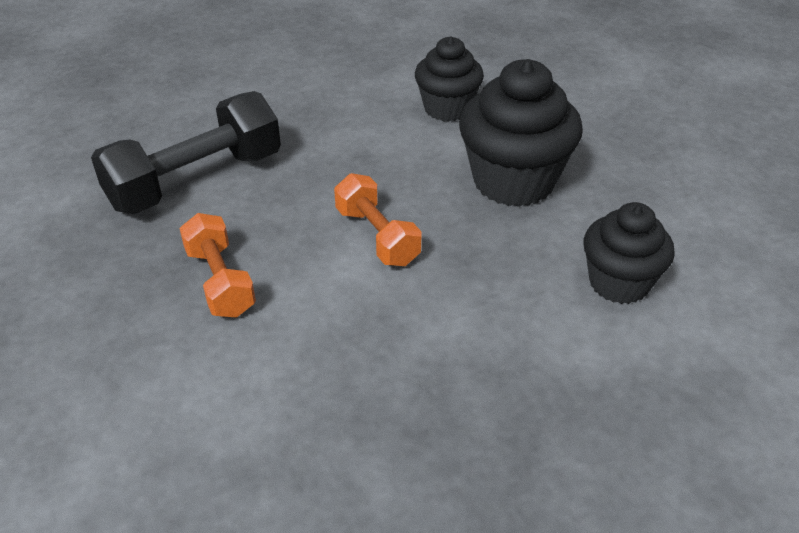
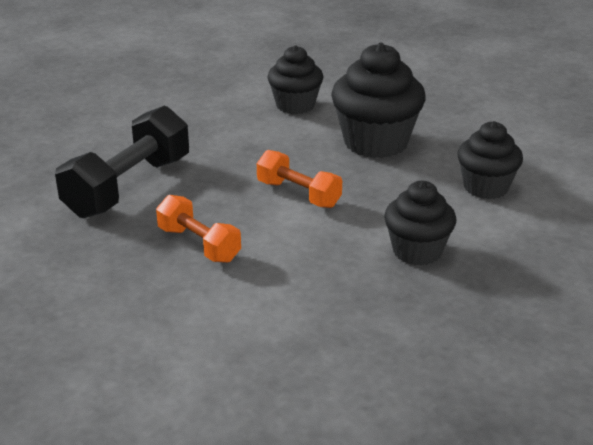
camera: 20 degrees left, 10 degrees down
none -> black cupcake [384,181,456,266]

